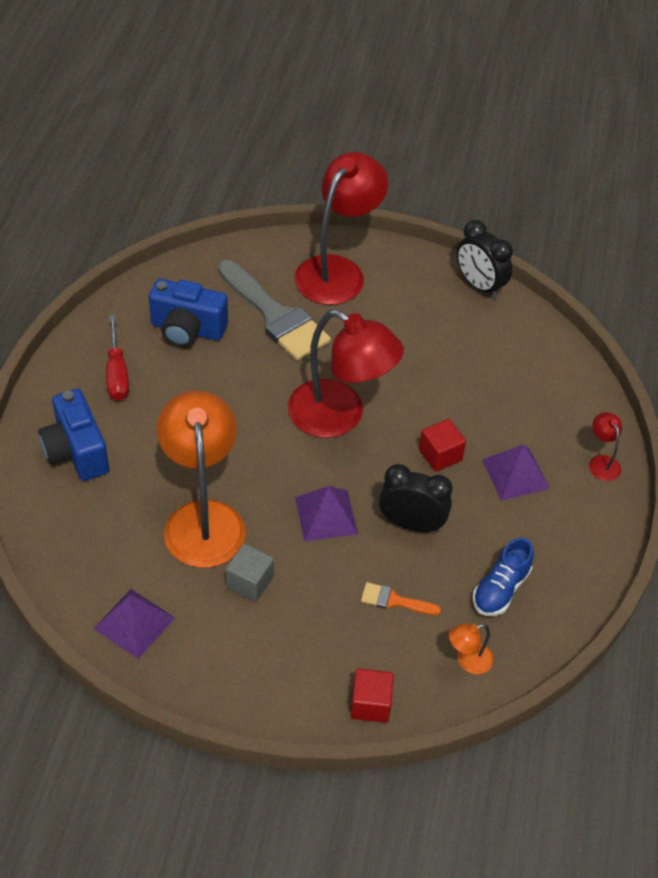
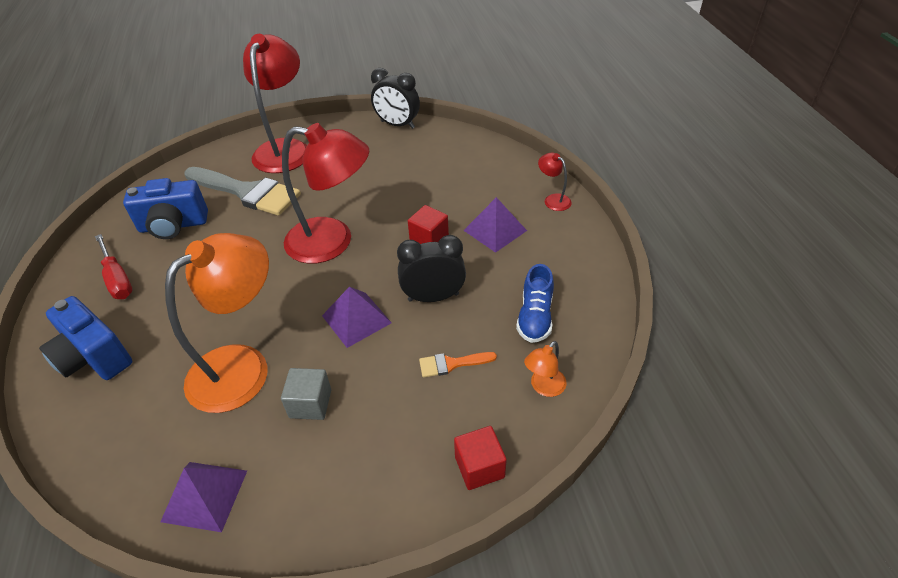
camera: 20 degrees left, 5 degrees down
orange lamp [157,391,246,568] -> orange lamp turned 75 degrees clockwise [165,233,269,413]

